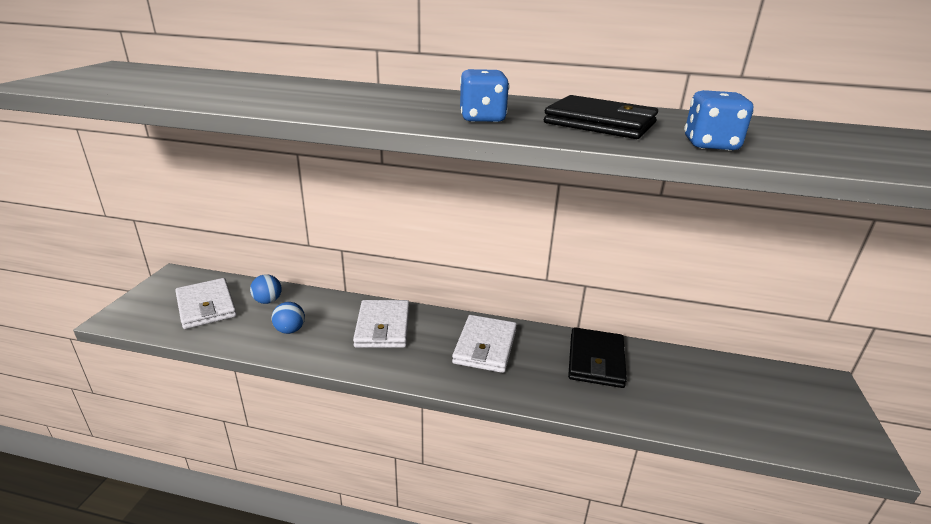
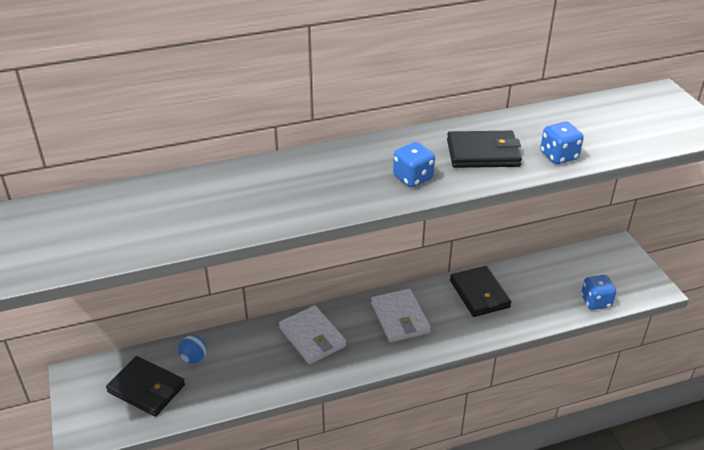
camera: 30 degrees left, 10 degrees up
white wallet [175,278,237,329] -> black wallet [106,356,185,417]
blue ball [272,302,305,334] -> none
none -> blue dice [581,275,616,310]

